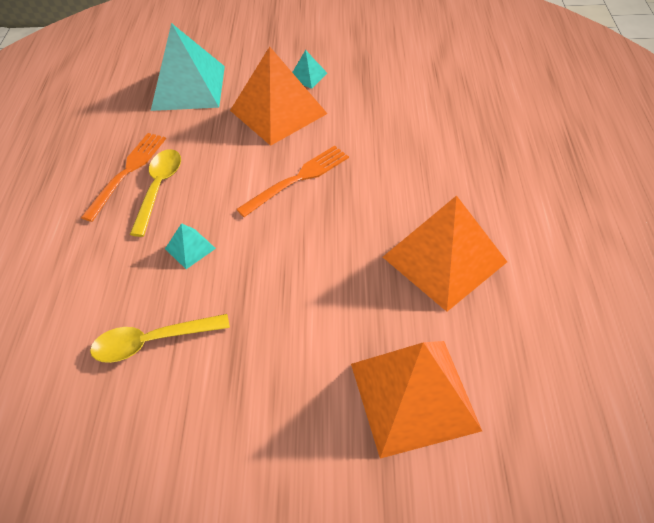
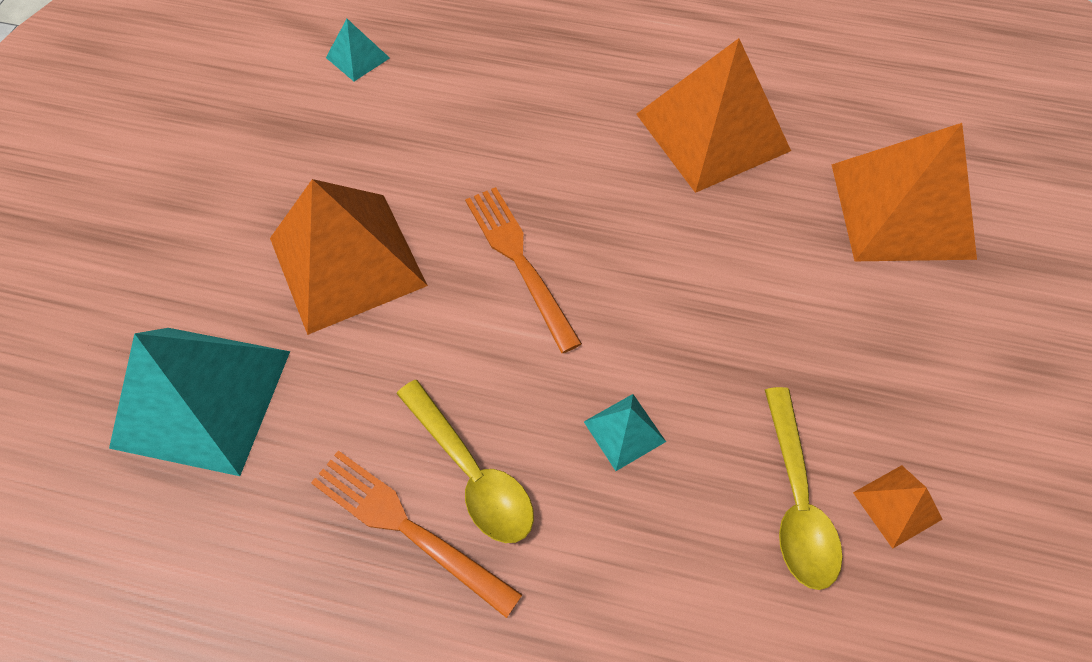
camera: 80 degrees left, 10 degrees up
yellow spoon [130,149,181,237] -> yellow spoon turned 150 degrees counterclockwise [397,380,534,543]
turquoise pyramid [292,50,327,89] -> turquoise pyramid moved to [326,19,390,81]
none -> orange pyramid [853,465,943,549]

